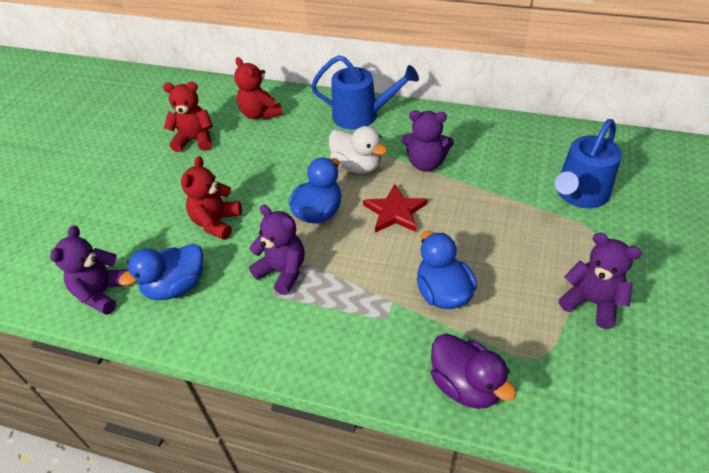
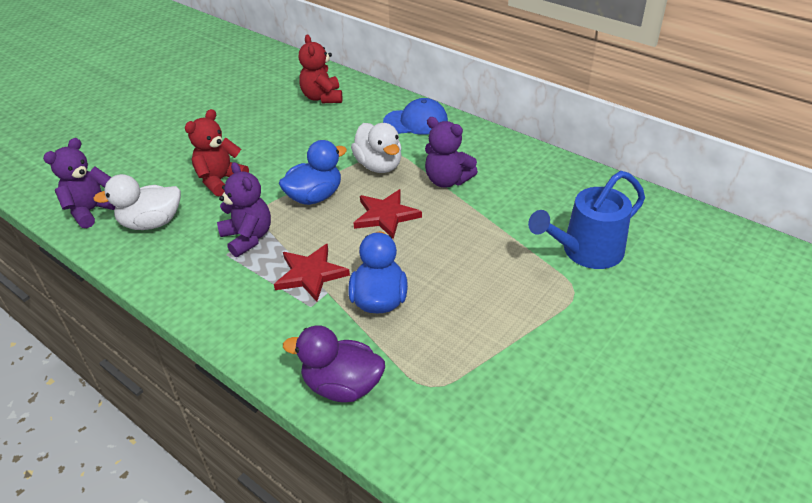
camera: 20 degrees right, 5 degrees down
blue duck [119,244,203,300] -> white duck [93,174,181,230]
red teddy bear [163,82,213,152] -> none
blue watering can [311,55,419,129] -> blue cap [383,98,448,135]
purple duck [431,333,516,409] -> purple duck turned 120 degrees clockwise [283,325,385,403]
purple teddy bear [559,233,642,329] -> none
none -> red star [274,243,350,302]

